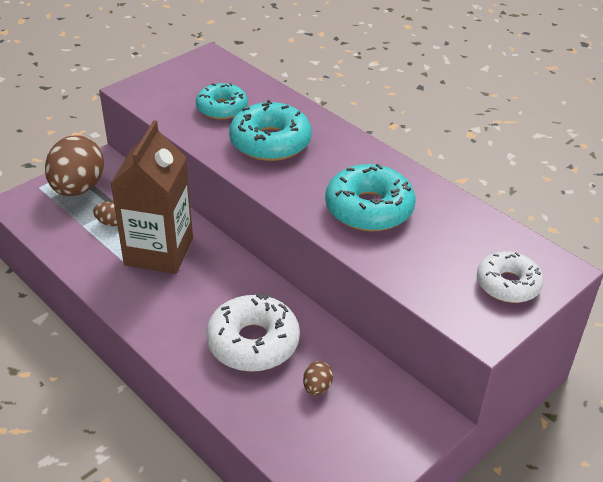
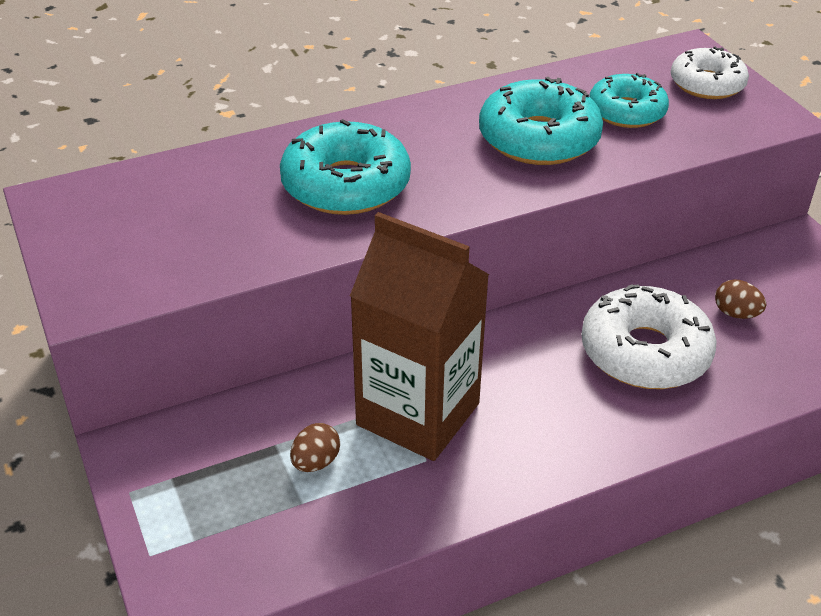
camera: 70 degrees left, 0 degrees up
brown egg [45,135,104,196] -> none
turquoise donut [196,83,248,120] -> turquoise donut moved to [589,73,669,128]

